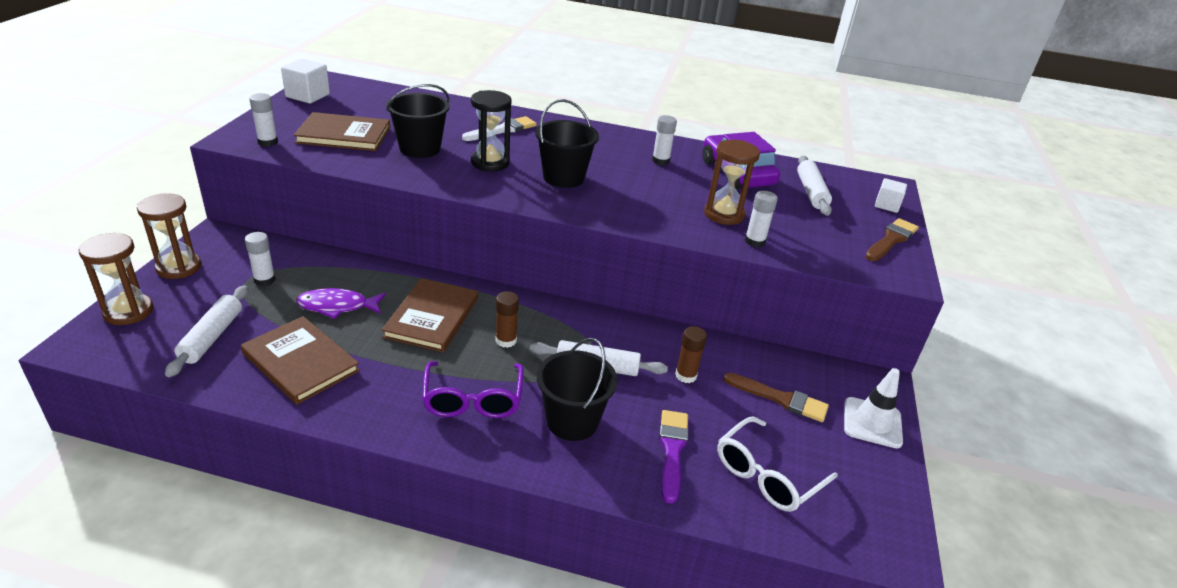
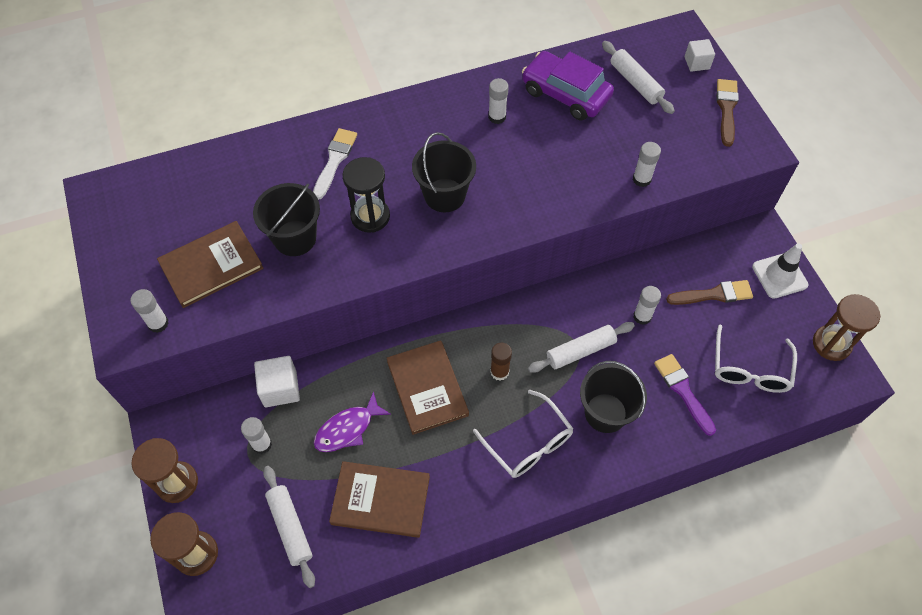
camera: 30 degrees left, 25 degrees up
white cube [281,59,330,104] -> white cube moved to [254,356,300,407]
purple glasses [422,361,524,418] -> white glasses [473,389,574,478]
brown glue stick [675,326,707,383] -> white glue stick [634,286,661,325]
brown hourglass [704,140,760,225] -> brown hourglass moved to [813,294,881,361]

